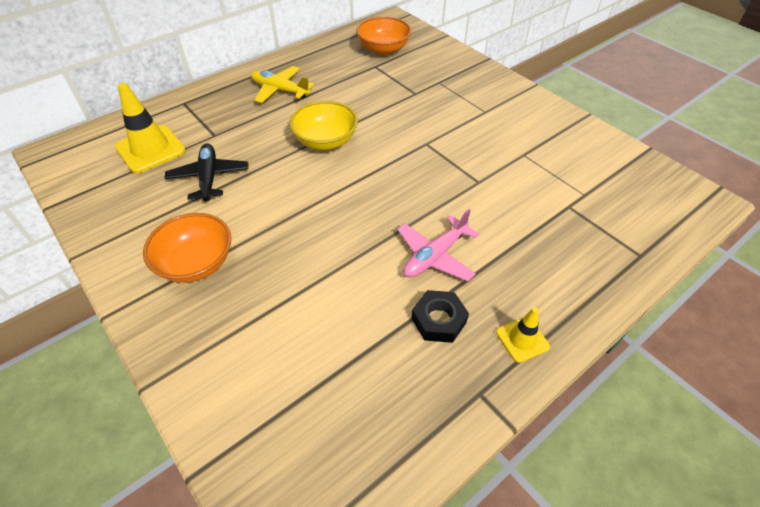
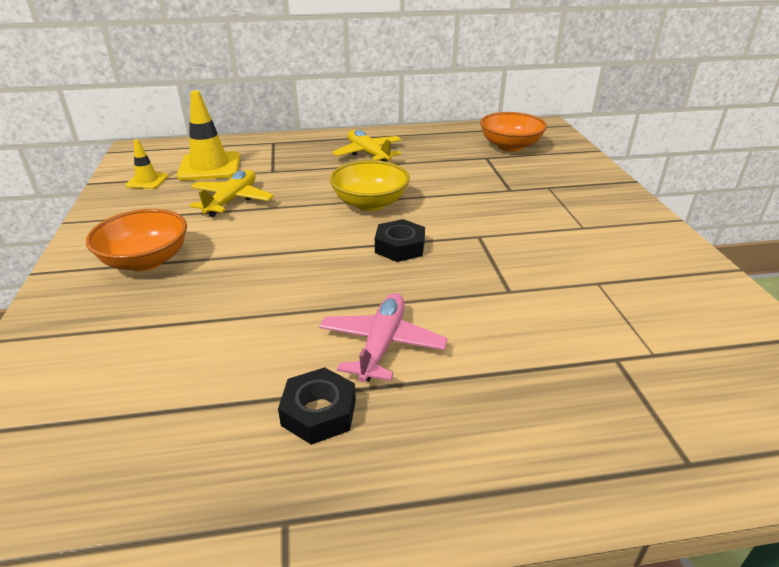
camera: 30 degrees right, 15 degrees down
black plane [164,143,249,201] -> yellow plane [190,170,274,217]
pink plane [397,209,479,281] -> pink plane turned 120 degrees clockwise [319,293,448,382]
yellow traffic cone [496,307,550,363] -> yellow traffic cone moved to [125,139,168,189]
none -> black nut [375,219,425,262]

